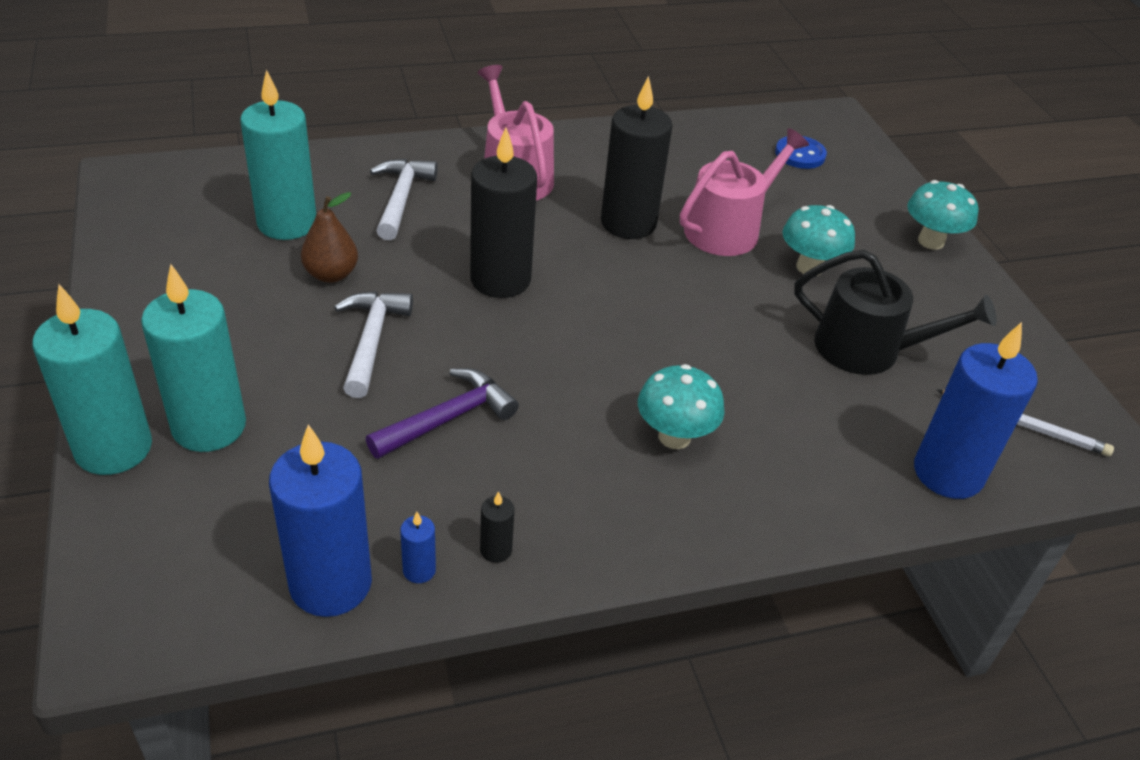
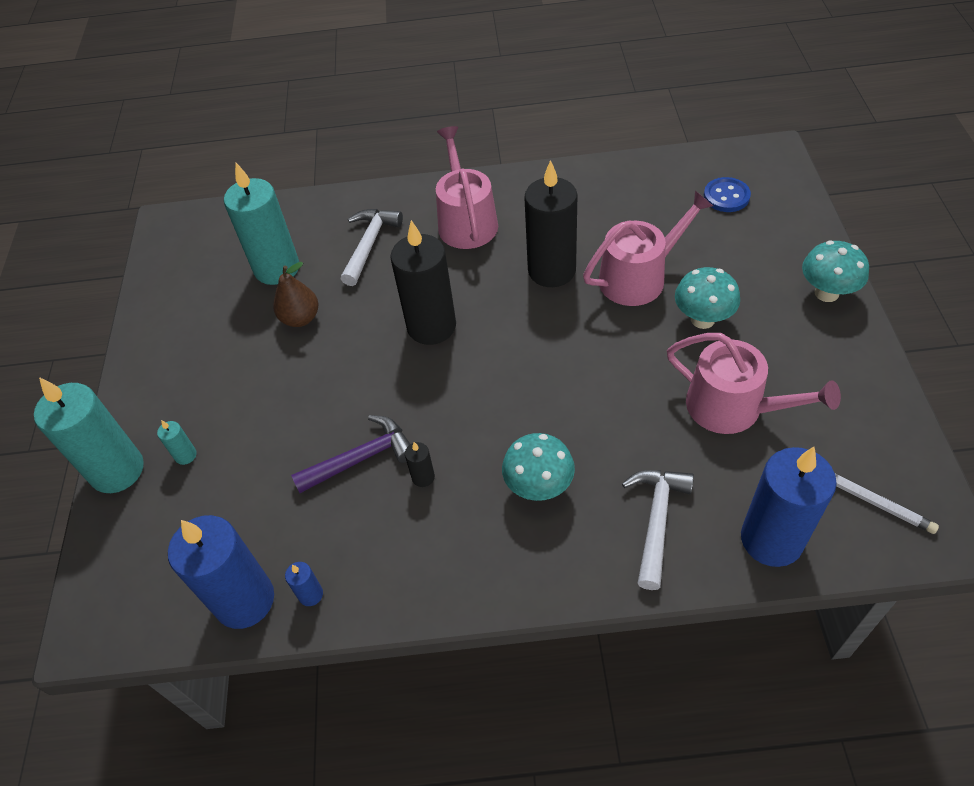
camera: 20 degrees right, 10 degrees up
turquoise candle [141,264,246,452] -> turquoise candle [157,420,197,465], size x0.41
white hammer [334,291,413,398] -> white hammer moved to [622,470,694,590]
black candle [480,491,515,563] -> black candle moved to [405,442,435,487]
black watering can [794,250,997,375] -> pink watering can [667,333,841,434]

